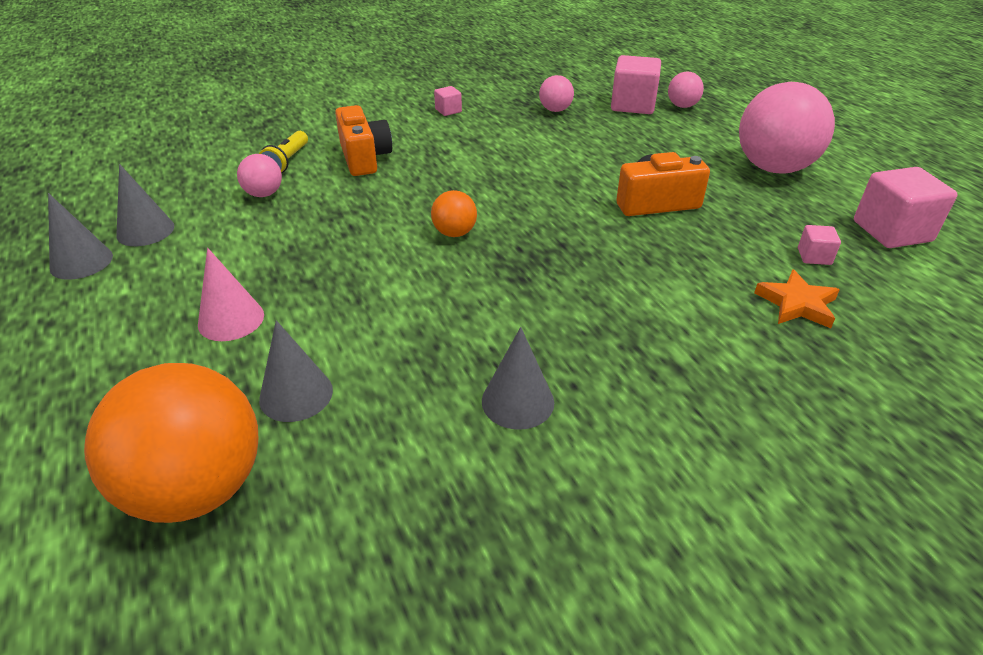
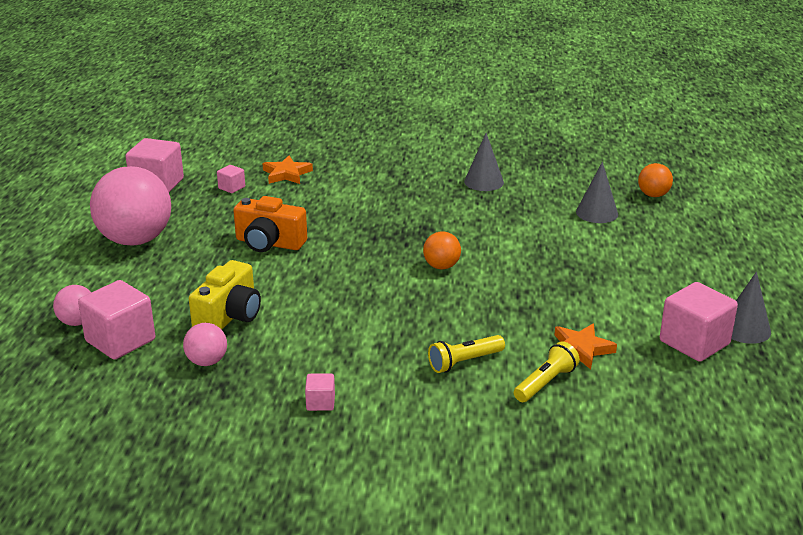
camera: 150 degrees left, 10 degrees down
orange ball [84,363,258,523] -> orange ball [638,163,673,197], size x0.47
grey cone [116,164,175,246] -> pink cube [660,282,738,362]
pink cone [198,248,264,341] -> none
pink ball [237,154,282,197] -> orange star [554,324,617,369]
orange camera [335,105,392,176] -> yellow flashlight [428,335,505,373]
none -> yellow camera [189,260,261,330]

